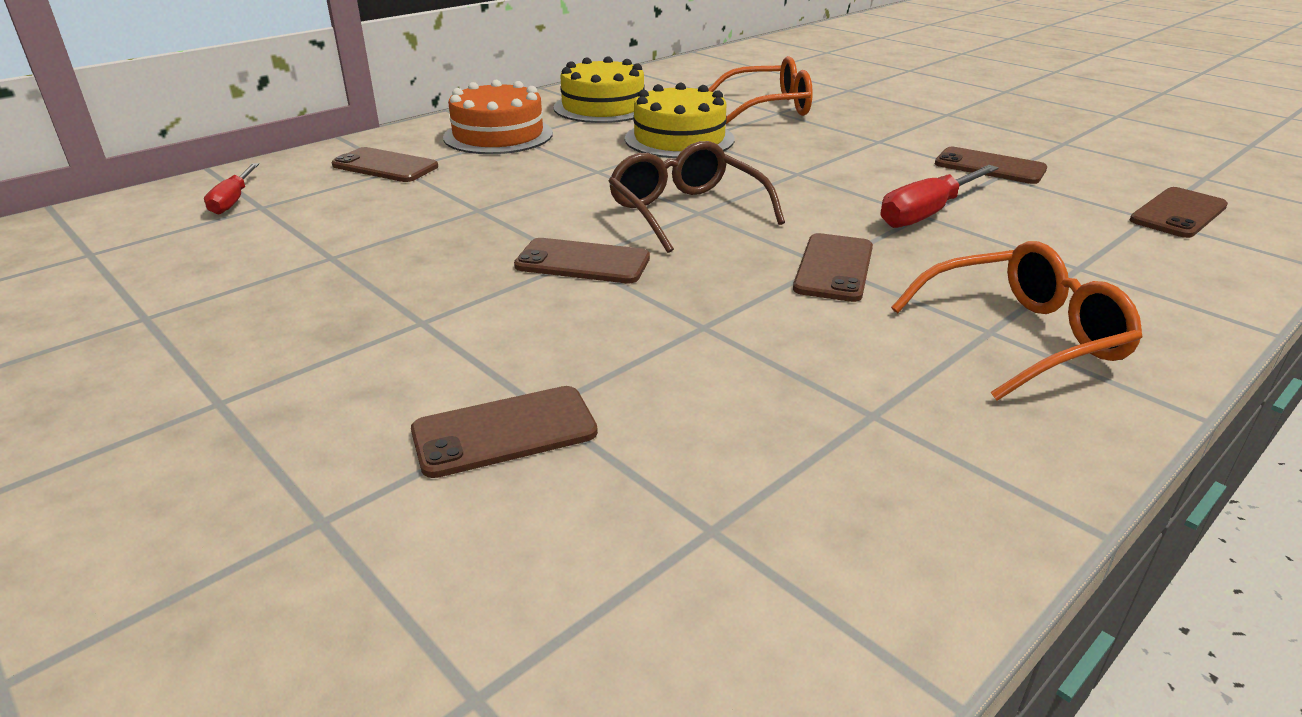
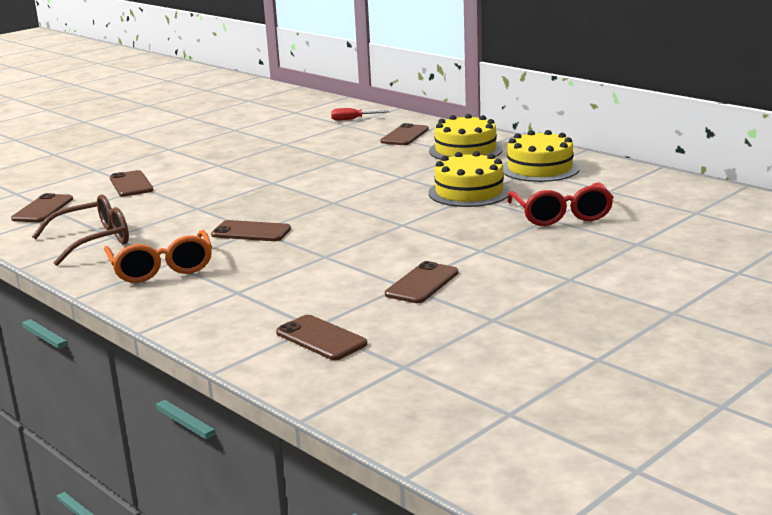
camera: 90 degrees right, 10 degrees down
orange cake [443,80,553,154] -> yellow cake [429,114,503,160]
brown phone [514,238,650,283] -> brown phone moved to [11,193,73,222]
brown glasses [609,141,785,253] -> brown glasses moved to [32,194,129,266]
orange glasses [708,56,813,124] -> red glasses [507,182,614,226]
red screwdriver [881,165,999,228] -> none

